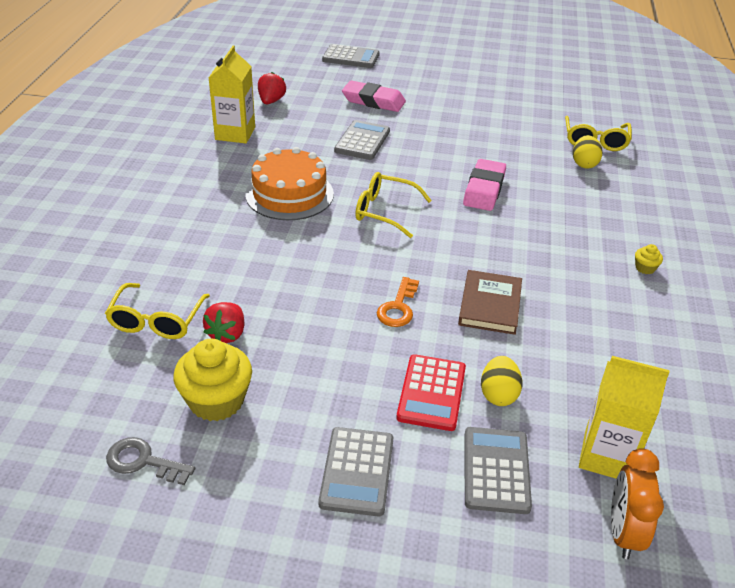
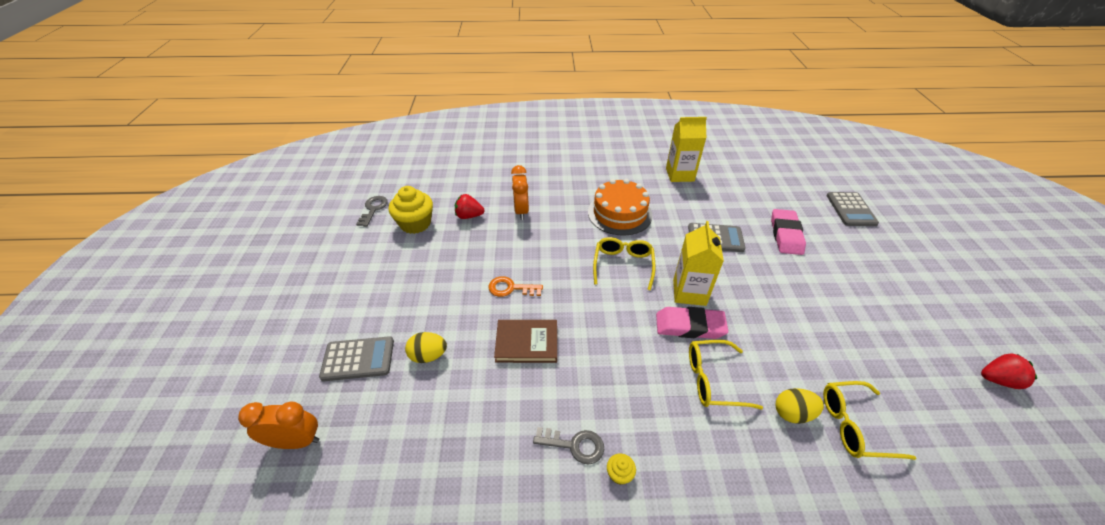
camera: 80 degrees right, 5 degrees up
yellow glasses [105,283,210,339] -> yellow glasses moved to [689,340,763,410]
red strawberry [258,72,286,104] -> red strawberry moved to [981,353,1037,389]
grey calculator [319,427,393,516] -> none
red calculator [396,354,466,431] -> none
yellow carton [579,356,670,479] -> yellow carton moved to [673,221,724,306]
none -> orange clock [511,165,529,220]
none -> grey key [533,427,604,465]

